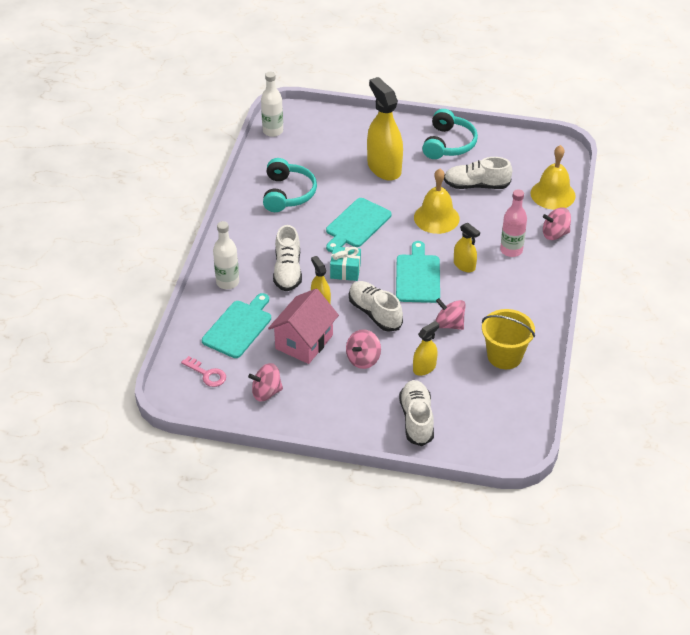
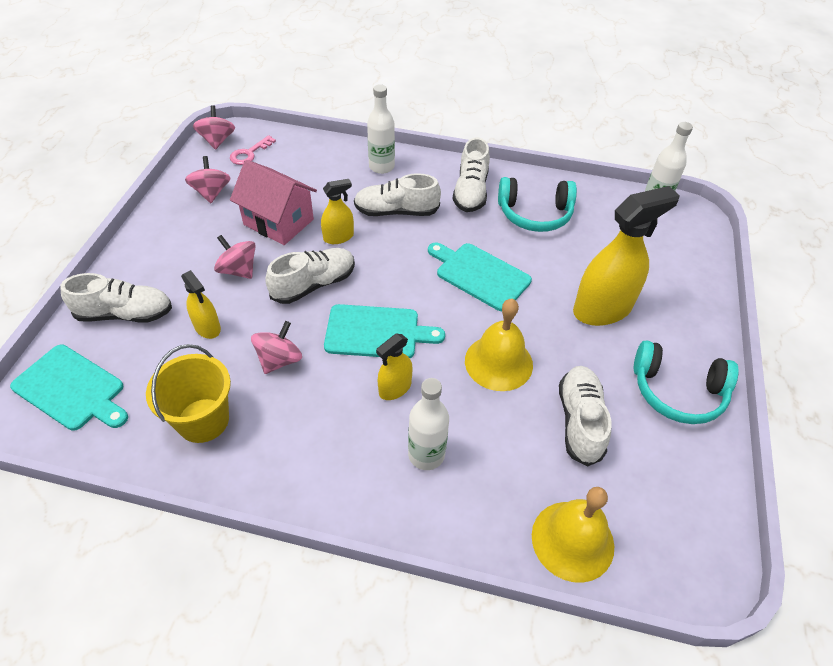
camera: 90 degrees right, 5 degrees up
turquoise cutting board [202,293,271,358] -> turquoise cutting board moved to [10,345,128,431]
turquoise gift [330,246,361,281] -> none
pink bottle [500,189,527,257] -> white bottle [408,378,449,470]
pink spinning top [543,207,571,240] -> pink spinning top moved to [193,105,235,150]
none -> white shoe [453,137,490,212]

